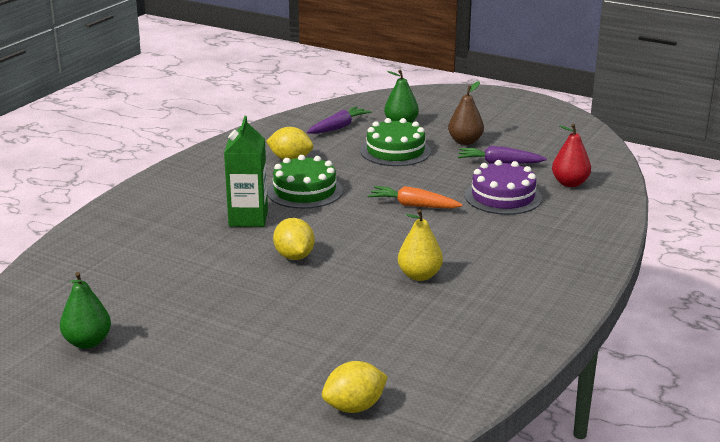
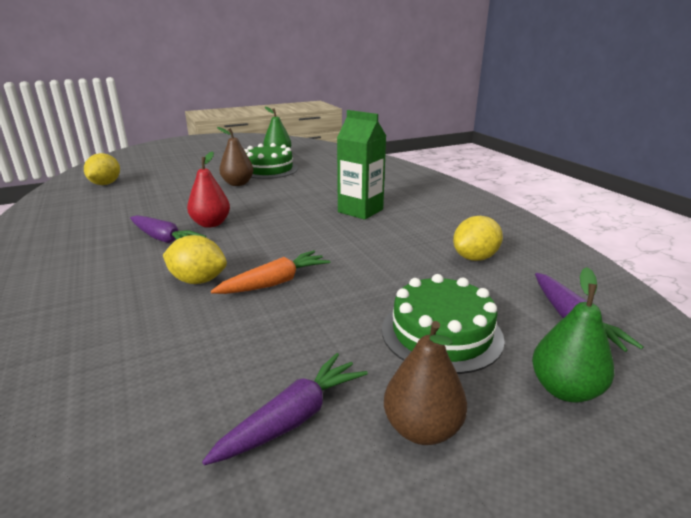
camera: 125 degrees right, 0 degrees up
green cake [267,155,343,209] -> green cake moved to [244,143,298,179]
yellow lemon [273,218,315,260] -> yellow lemon moved to [163,235,227,284]
yellow pear [398,209,443,281] -> purple carrot [130,215,206,243]
purple cake [465,160,542,215] -> none
red pear [552,124,591,187] -> red pear moved to [187,152,230,228]
none -> brown pear [217,127,254,186]

